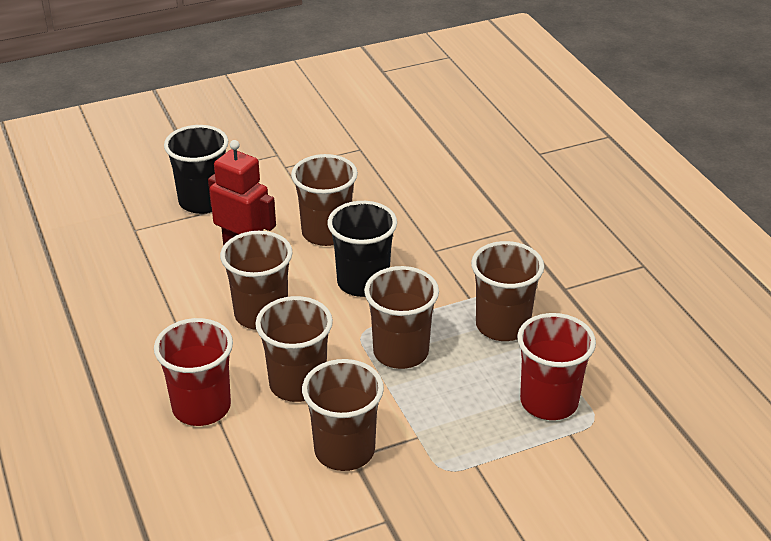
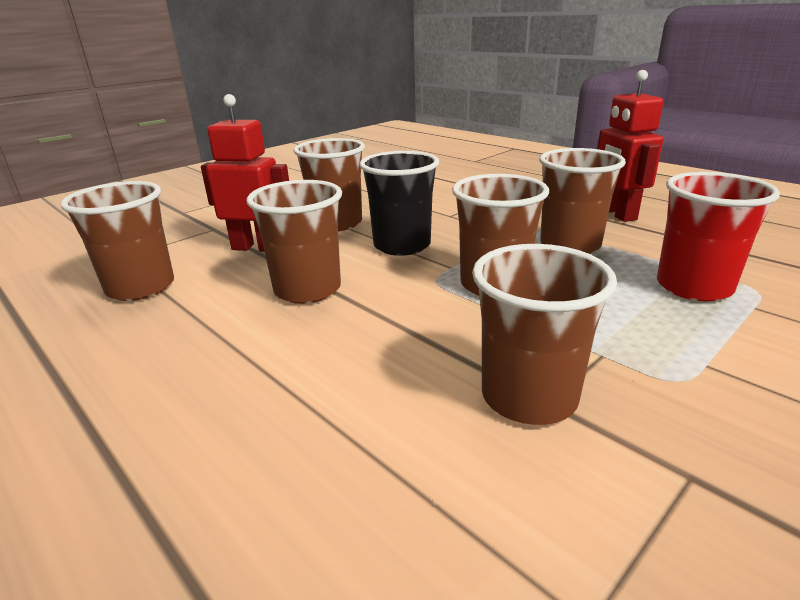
camera: 20 degrees left, 10 degrees down
red cup [154,318,233,426] -> none
black cup [164,125,228,214] -> none
brown cup [255,296,333,402] -> brown cup moved to [61,181,174,301]
none -> red robot [597,70,663,222]

